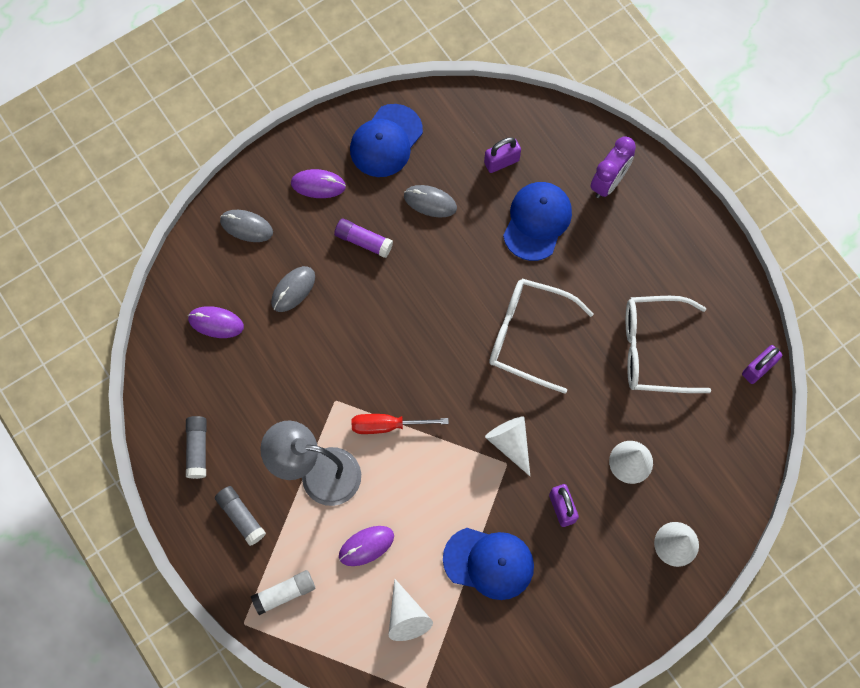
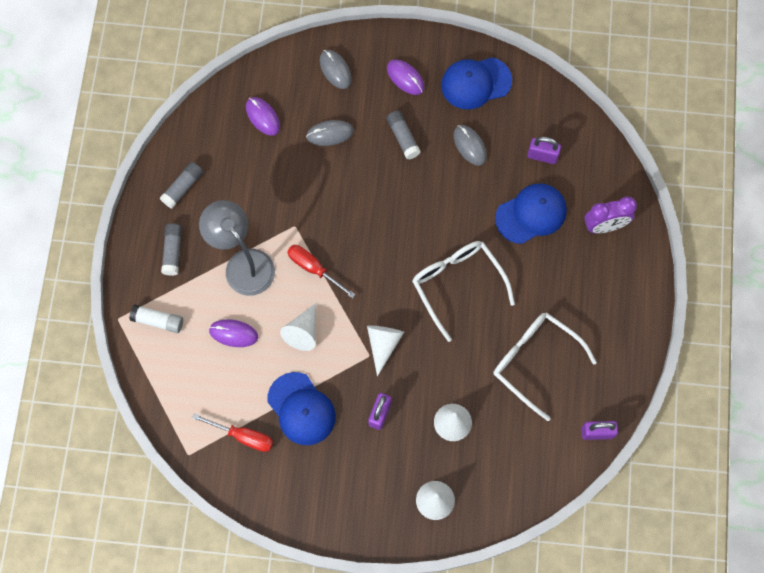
camera: 40 degrees right, 0 degrees up
purple glue stick [334,218,393,258] -> grey glue stick [386,110,421,159]
white cone [389,579,433,641] -> white cone moved to [280,303,316,351]
none -> red screwdriver [192,414,273,452]

